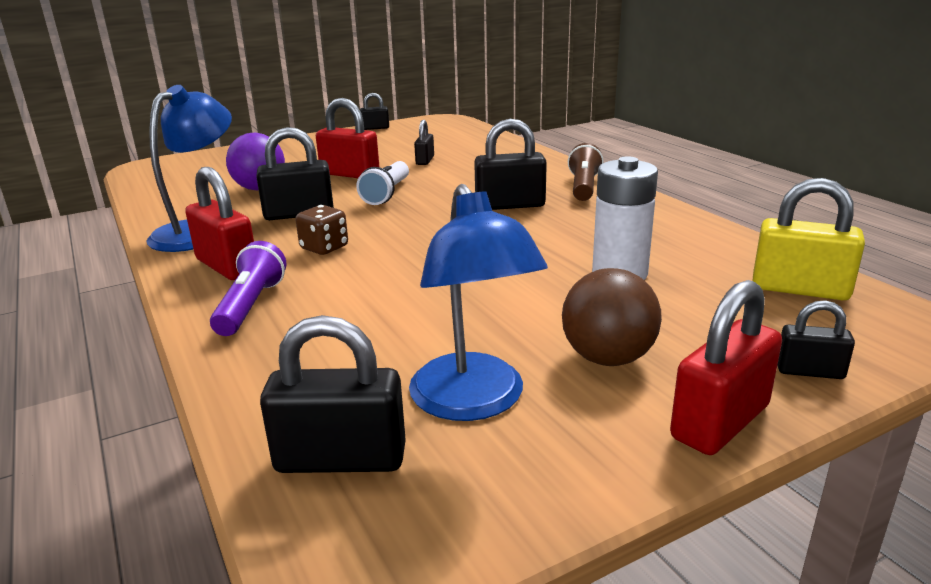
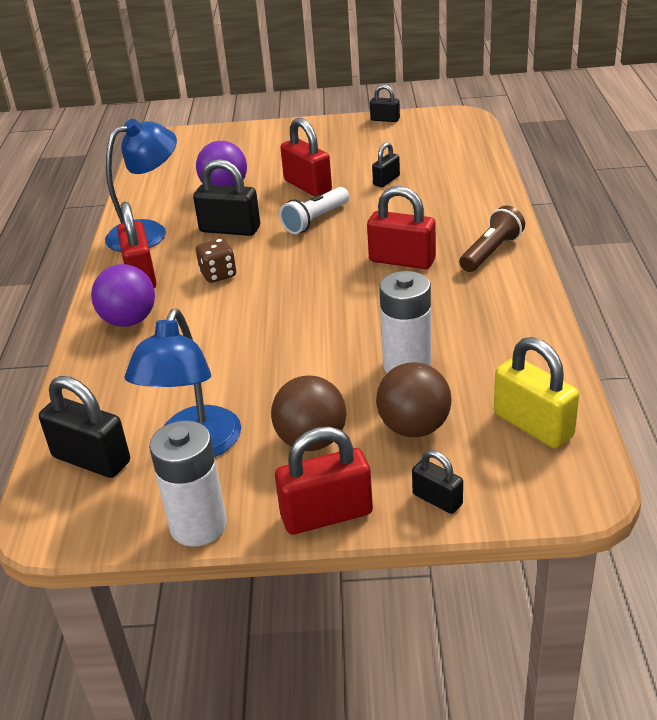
camera: 30 degrees right, 10 degrees up
purple flashlight [210,241,286,336] -> purple ball [91,264,155,327]
black padlock [474,119,547,210] -> red padlock [367,186,436,269]
none -> white battery [149,420,227,547]
none -> brown ball [376,362,451,437]

